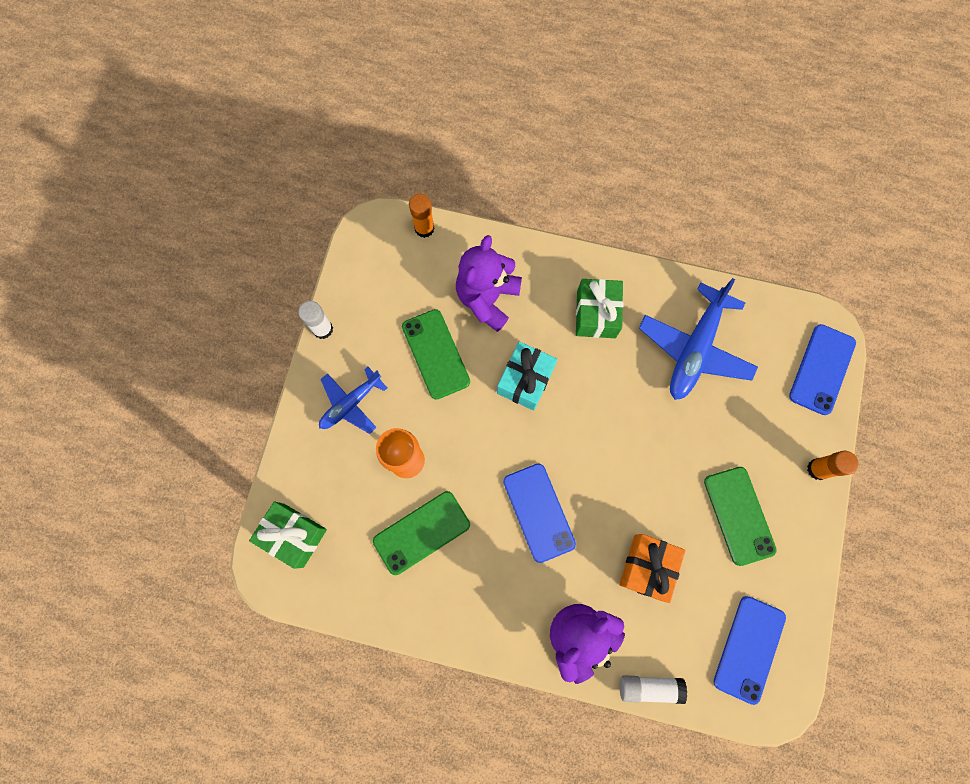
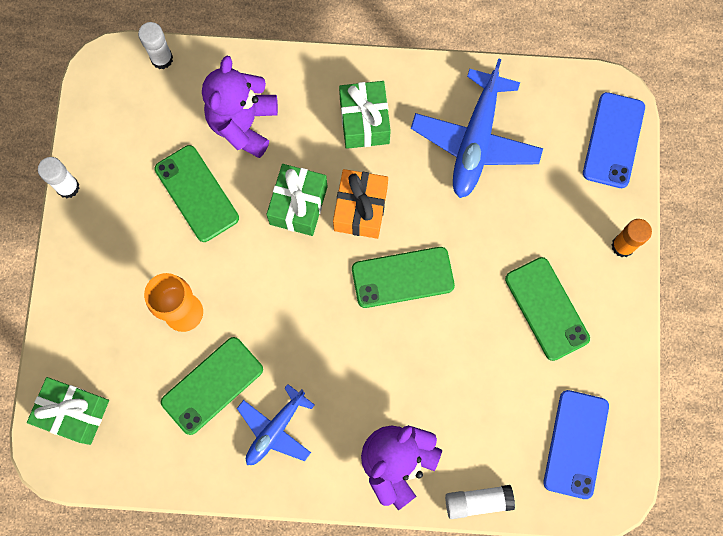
camera: 10 degrees left, 0 degrees up
blue plane [319,367,387,434] -> blue plane moved to [237,384,315,465]
orange glue stick [409,194,435,238] -> white glue stick [138,22,173,69]
turquoise gift [497,342,557,411] -> green gift [266,164,328,236]
blue phone [503,463,576,563] -> none
orange gift [619,534,686,603] -> orange gift moved to [333,169,388,239]
none -> green phone [352,247,455,308]

